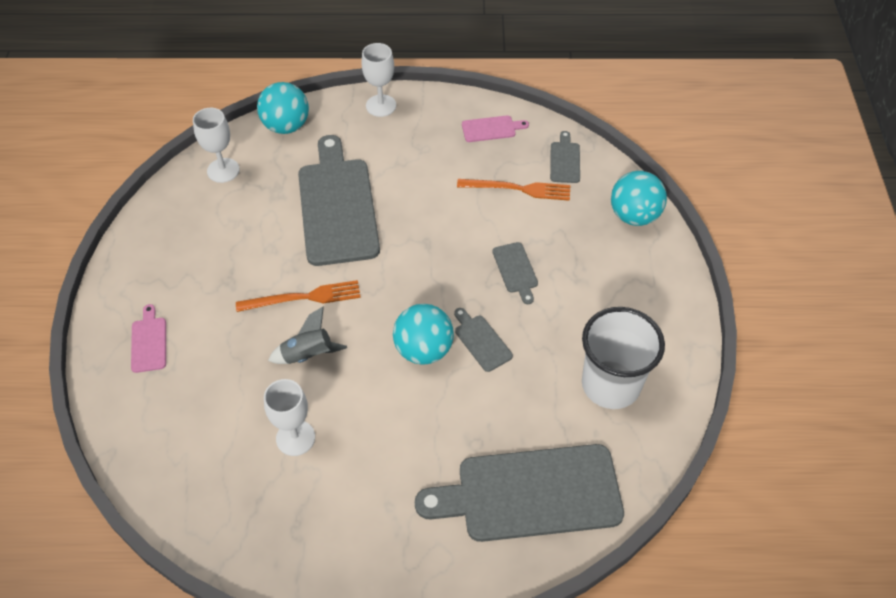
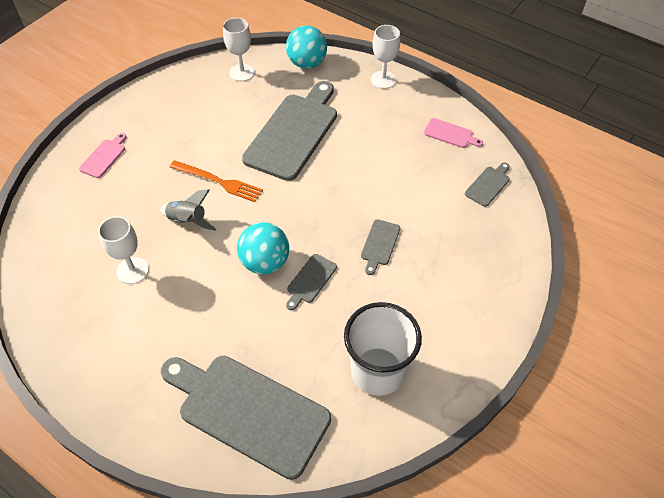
camera: 35 degrees right, 0 degrees up
grey cutting board [454,308,513,372] -> grey cutting board turned 150 degrees counterclockwise [286,254,337,310]
orange fork [457,179,570,201] -> none
turquoise ball [611,171,667,226] -> none

